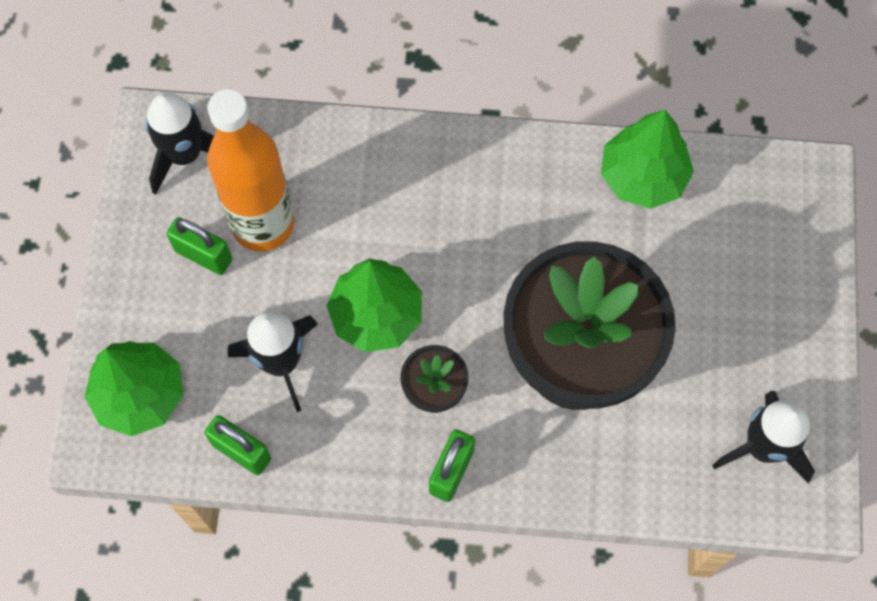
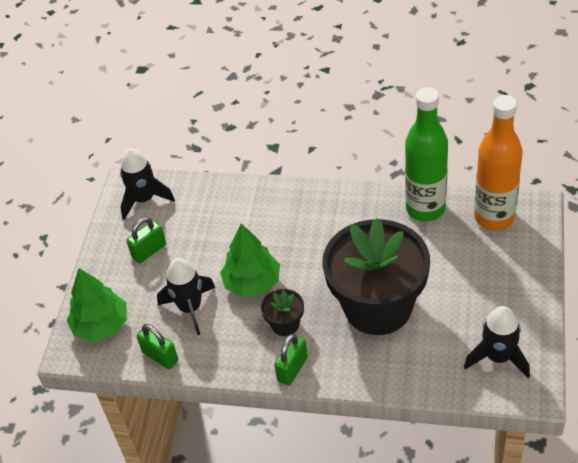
camera: 10 degrees right, 20 degrees down
green padlock [167,217,232,275] -> green padlock turned 75 degrees counterclockwise [126,217,166,263]
orange bottle [207,89,294,252] -> orange bottle moved to [474,95,523,230]
green tree [601,110,694,209] -> green bottle [405,87,448,221]

